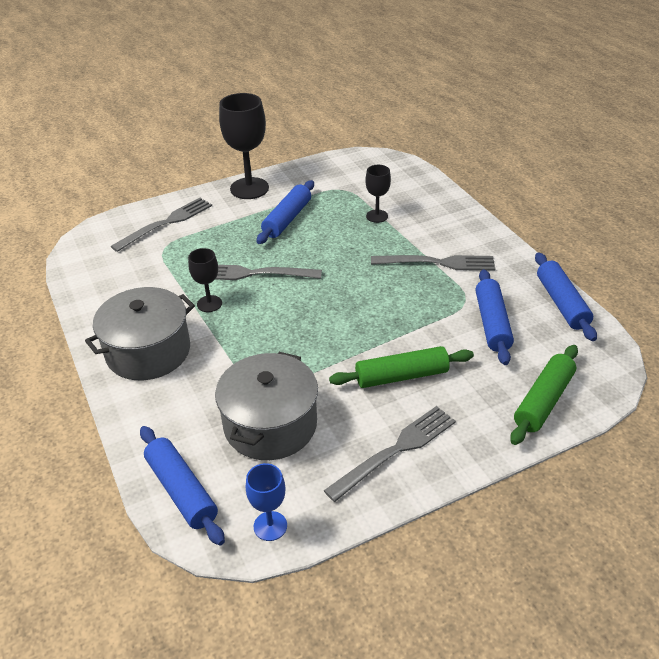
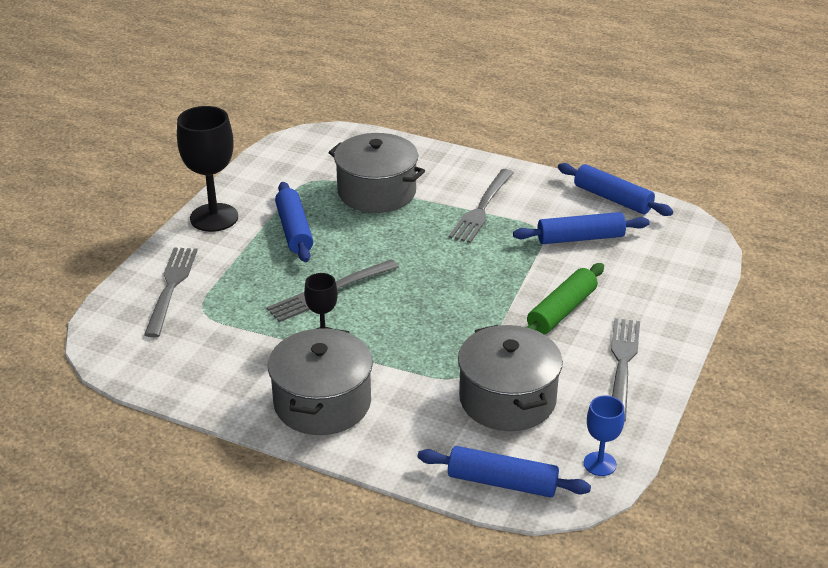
camera: 40 degrees left, 5 degrees down
black goblet [365,165,391,223] -> grey pot [328,133,425,213]
grey fork [371,255,495,271] -> grey fork turned 150 degrees clockwise [449,169,514,243]
blue rolling pin [476,269,514,365] -> blue rolling pin turned 60 degrees counterclockwise [513,212,650,244]
green rolling pin [510,345,578,445] -> none

